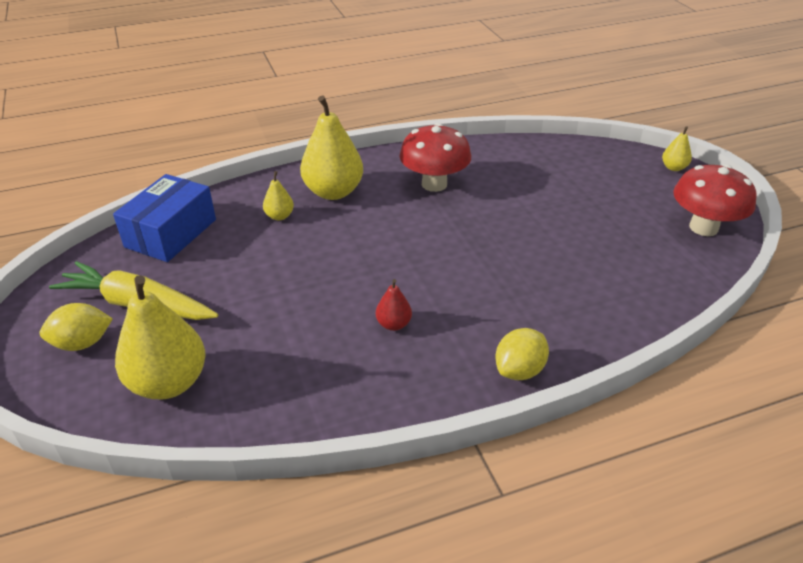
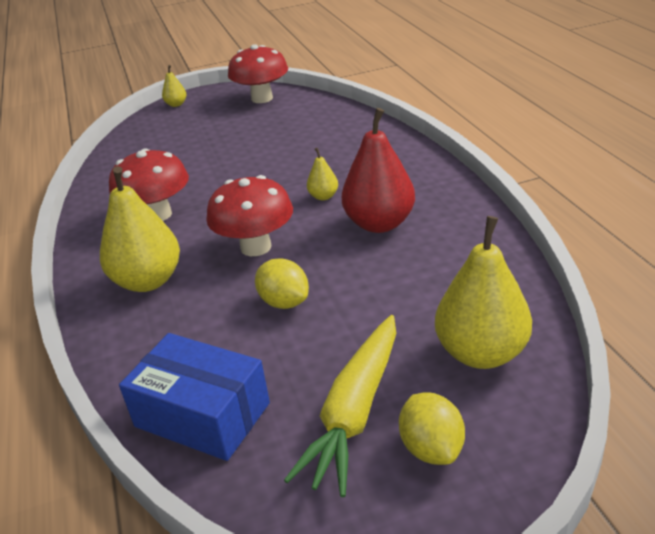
camera: 85 degrees left, 5 degrees down
yellow pear [263,171,294,220] -> yellow pear moved to [307,148,338,200]
red pear [376,279,412,331] -> red pear [342,108,415,233], size x2.13
yellow lemon [495,328,549,380] -> yellow lemon moved to [255,258,309,309]
none -> red mushroom [206,175,293,256]

